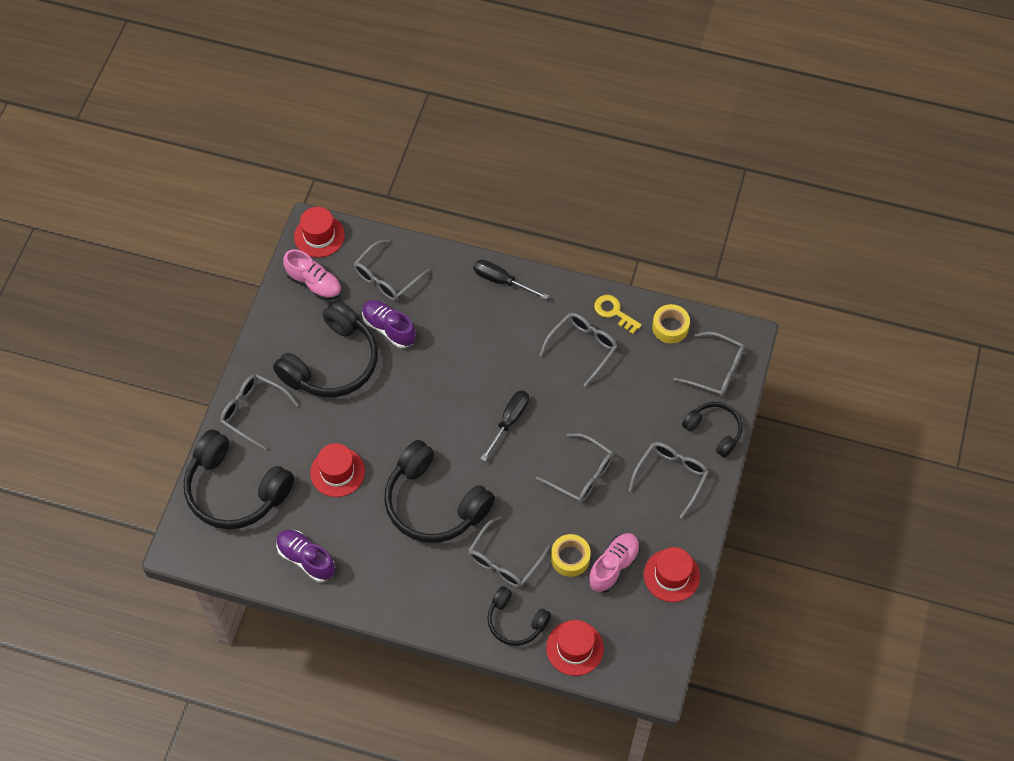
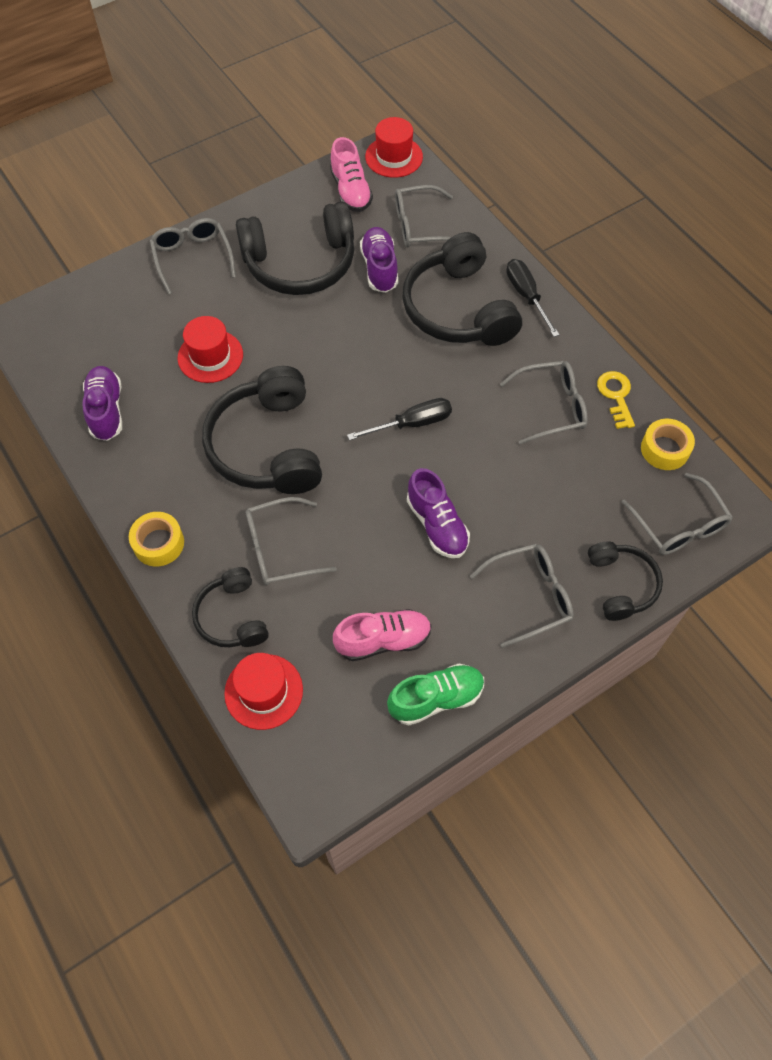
camera: 40 degrees right, 0 degrees up
black headphones [184,430,294,529] -> black headphones moved to [402,232,522,346]
grey glasses [536,433,614,503] -> purple shoe [407,468,470,558]
yellow tape [551,534,591,577] -> yellow tape moved to [129,512,184,567]
red hat [644,547,700,602] -> green shoe [387,664,484,725]

